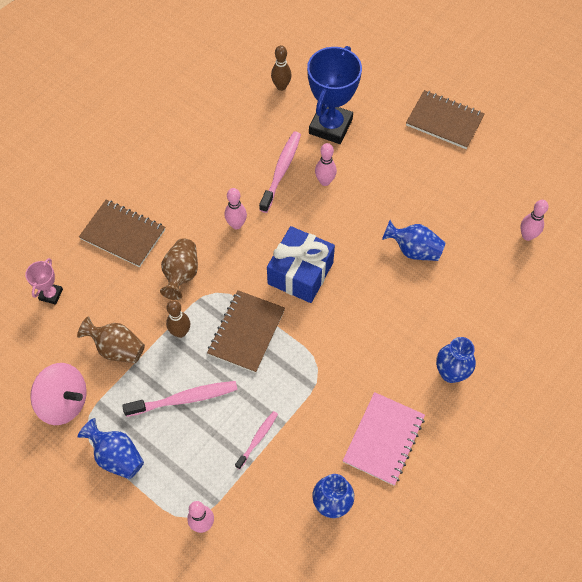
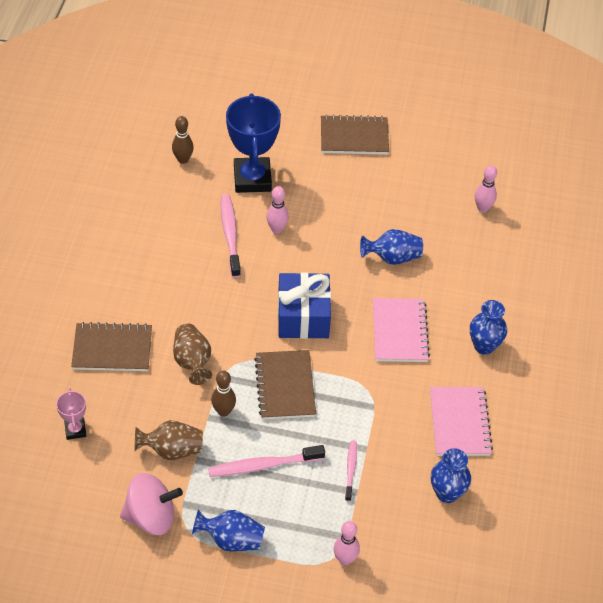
camera: 30 degrees left, 10 degrees down
pink toothbrush [122,381,238,417] -> pink toothbrush turned 150 degrees counterclockwise [208,445,325,477]
pink bowling pin [225,188,247,229] -> none
none -> pink notebook [373,298,430,362]

